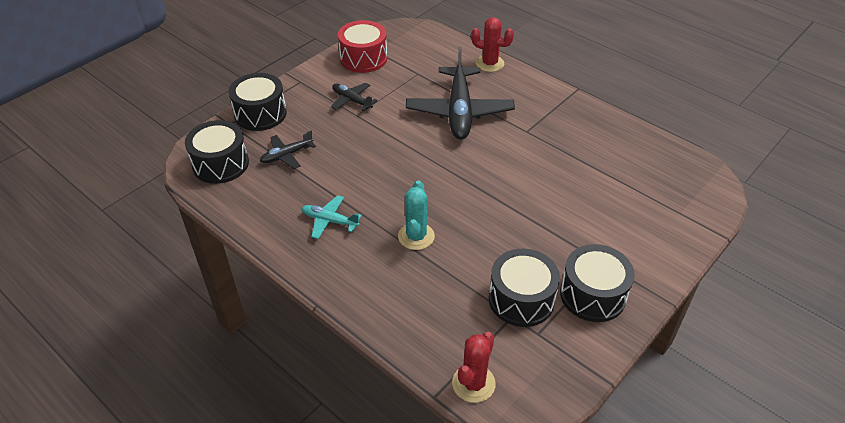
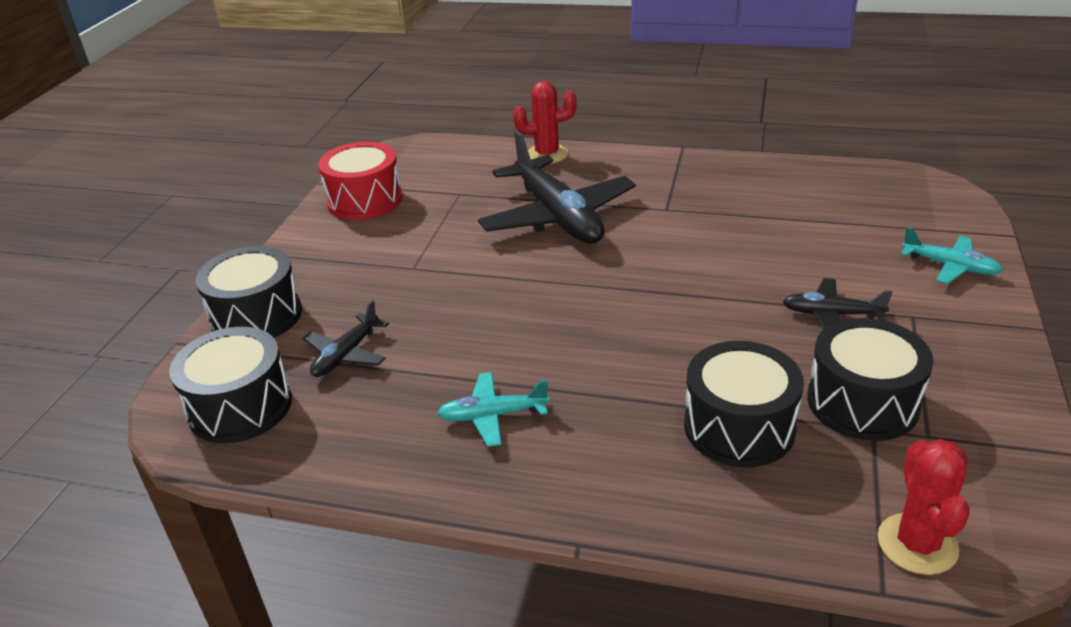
camera: 25 degrees left, 10 degrees down
black plane [331,83,378,111] -> black plane moved to [782,278,893,329]
turquoise cactus [398,181,435,250] -> none
black drum [560,244,635,322] -> black drum moved to [684,341,804,467]
none -> turquoise plane [901,227,1003,284]

